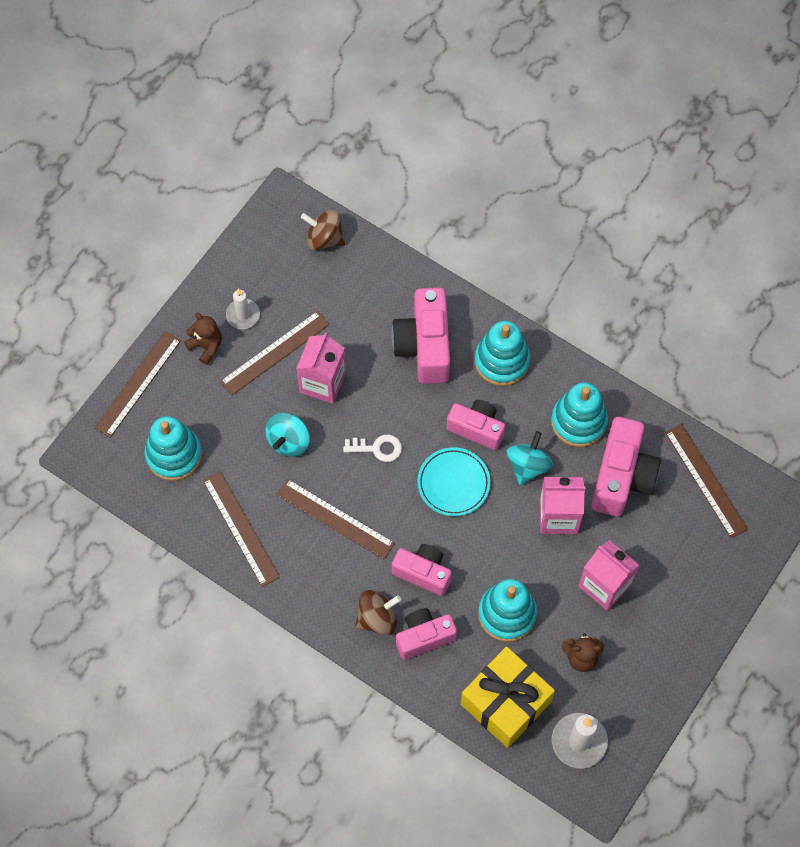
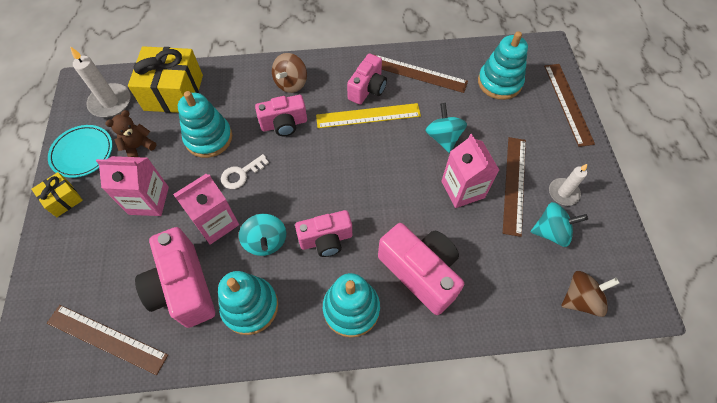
camera: 140 degrees right, 5 degrees down
brown teddy bear [184,313,222,365] -> none
brown ruler [276,479,395,559] -> yellow ruler [316,103,421,128]
white key [343,435,402,462] -> white key moved to [221,154,269,189]
pink camera [396,608,457,660] -> pink camera moved to [347,53,387,105]
turquoise plate [417,447,491,516] -> turquoise plate moved to [48,125,113,178]
none -> yellow gift [31,172,83,217]
none -> turquoise spinning top [531,202,588,247]

